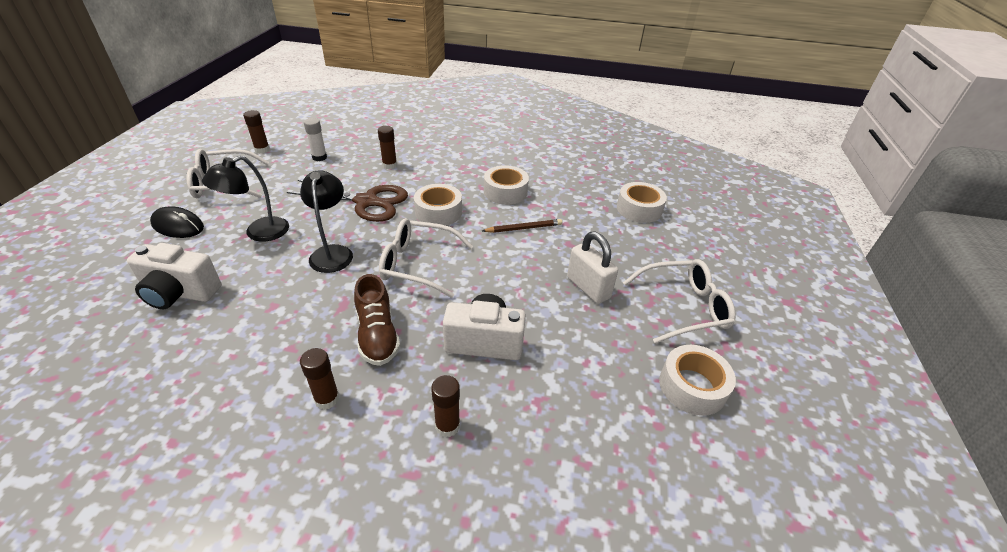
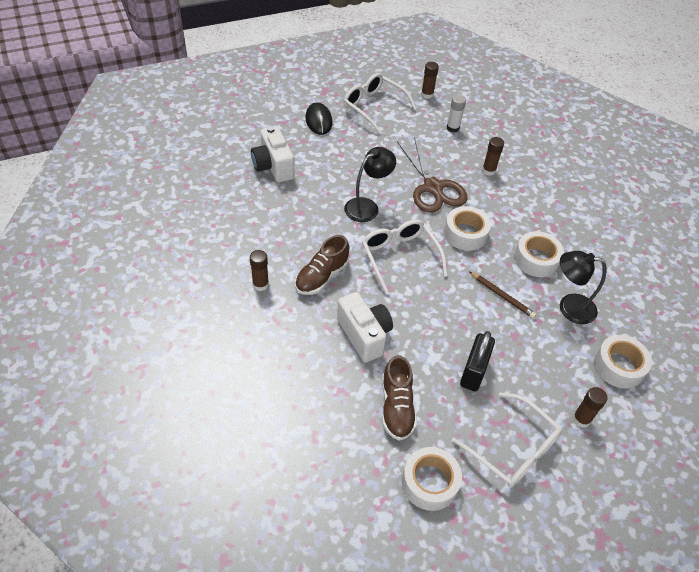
camera: 55 degrees right, 10 degrees up
black lamp [202,156,289,242] -> black lamp moved to [560,251,606,324]
brown glue stick [431,375,460,437] -> brown glue stick moved to [572,387,608,428]
white padlock [567,232,618,304] -> black padlock [460,331,495,391]
none -> brown shoe [382,355,417,441]

